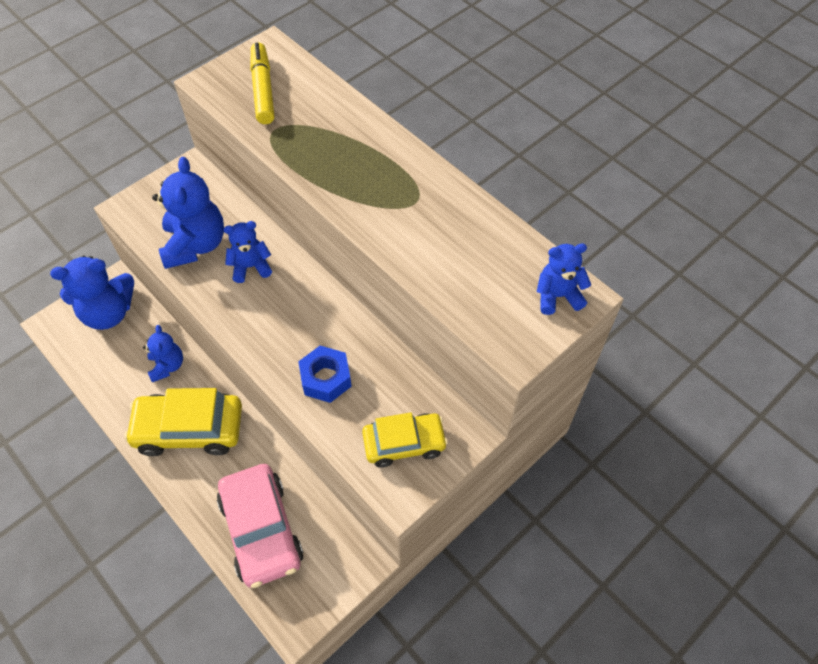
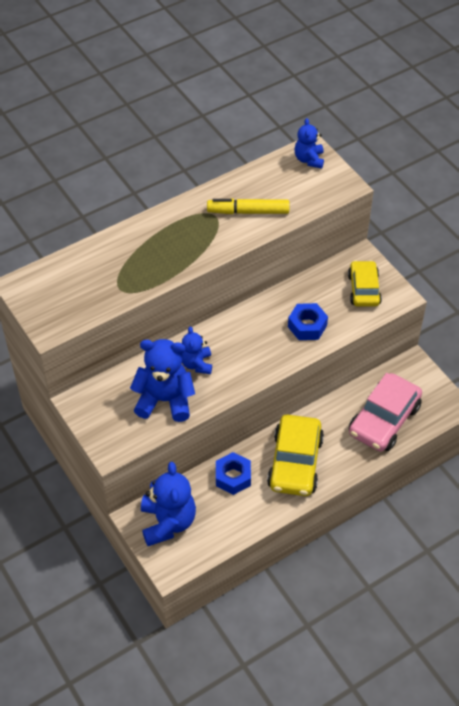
camera: 80 degrees left, 5 degrees down
blue teddy bear [143,325,183,383] -> blue nut [216,452,251,495]
pink car [217,464,304,588] -> pink car turned 135 degrees clockwise [349,373,422,452]
yellow marker [250,42,275,124] -> yellow marker moved to [207,198,290,214]

